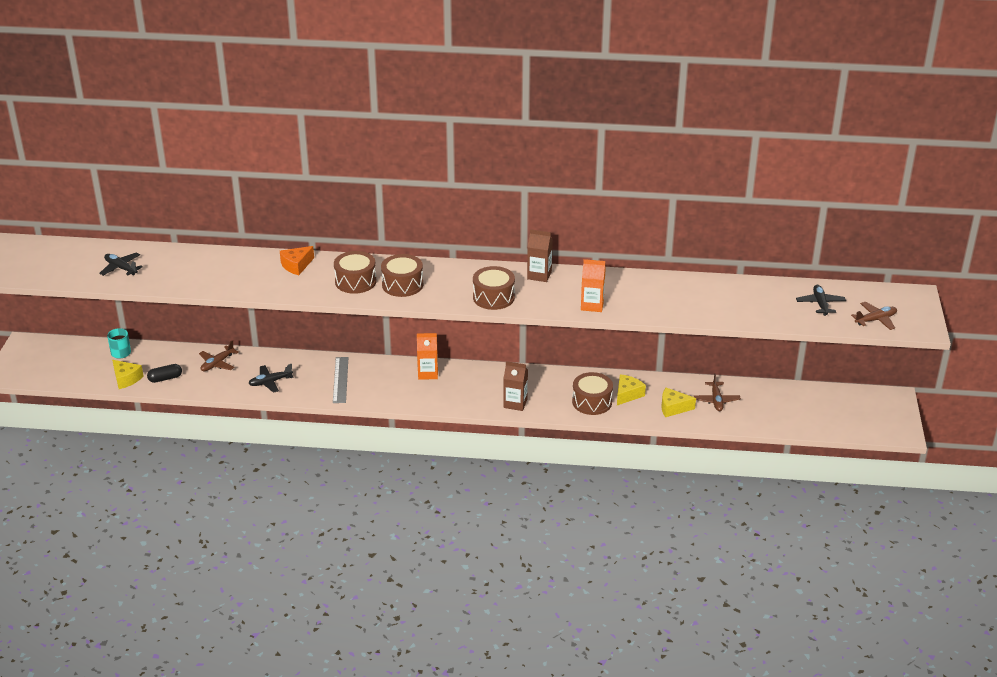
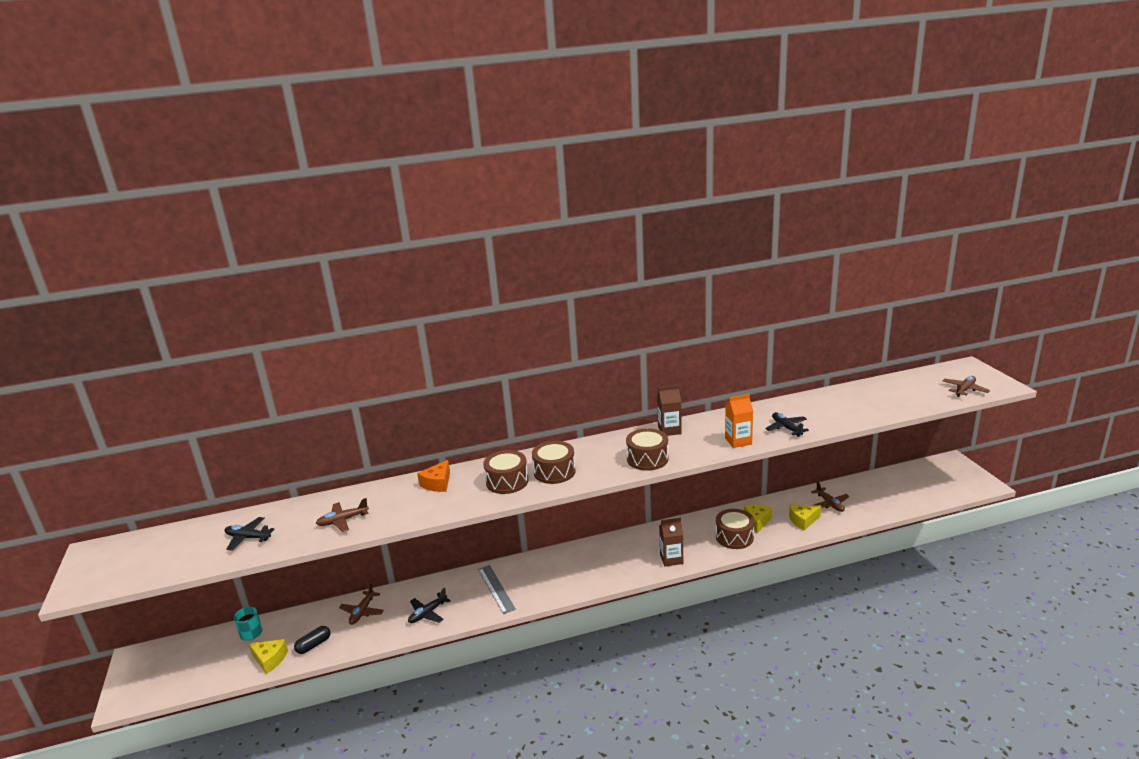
camera: 20 degrees left, 10 degrees down
orange carton [417,333,438,380] -> none
black plane [796,285,846,316] -> black plane moved to [765,412,809,437]
none -> brown plane [316,498,369,532]

